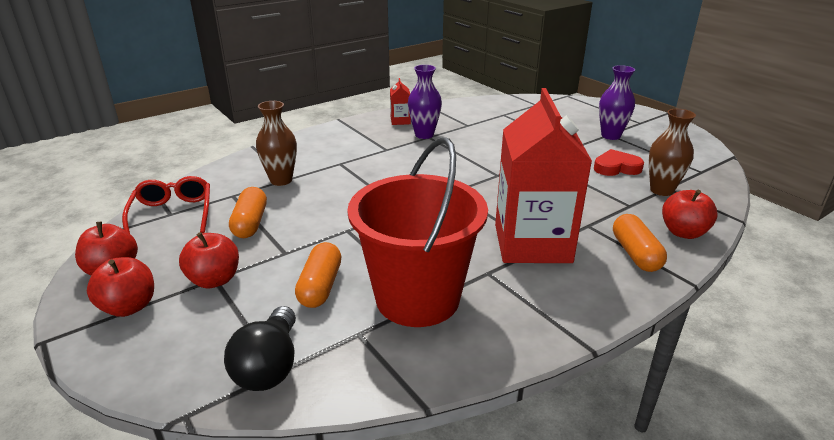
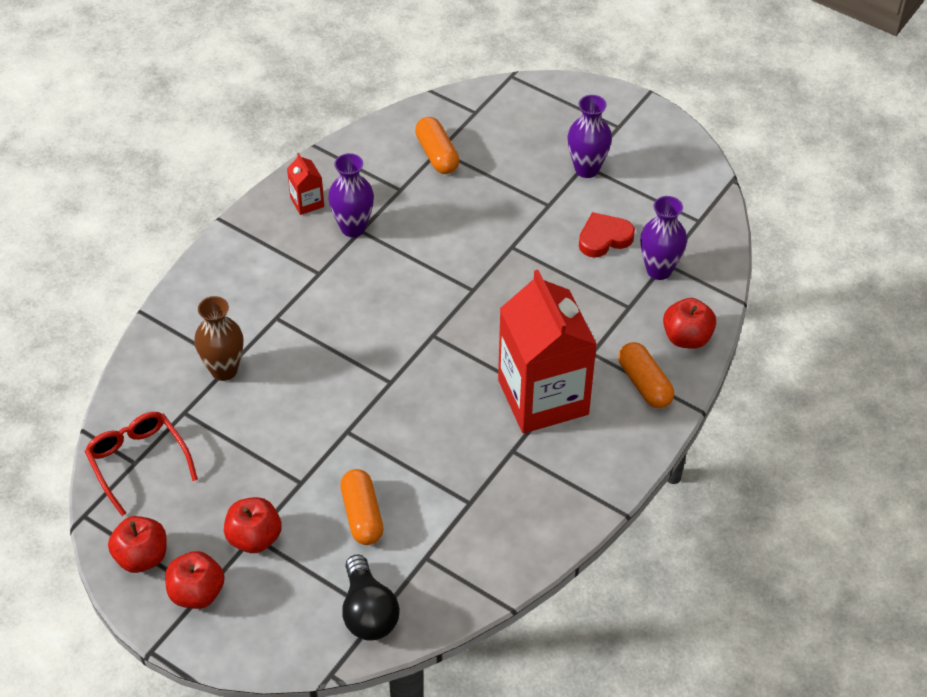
camera: 20 degrees left, 20 degrees up
orange capsule [229,187,267,238] -> orange capsule moved to [415,117,459,174]
red bucket [347,137,488,327] -> none
brown vase [649,109,696,196] -> purple vase [640,196,687,280]

